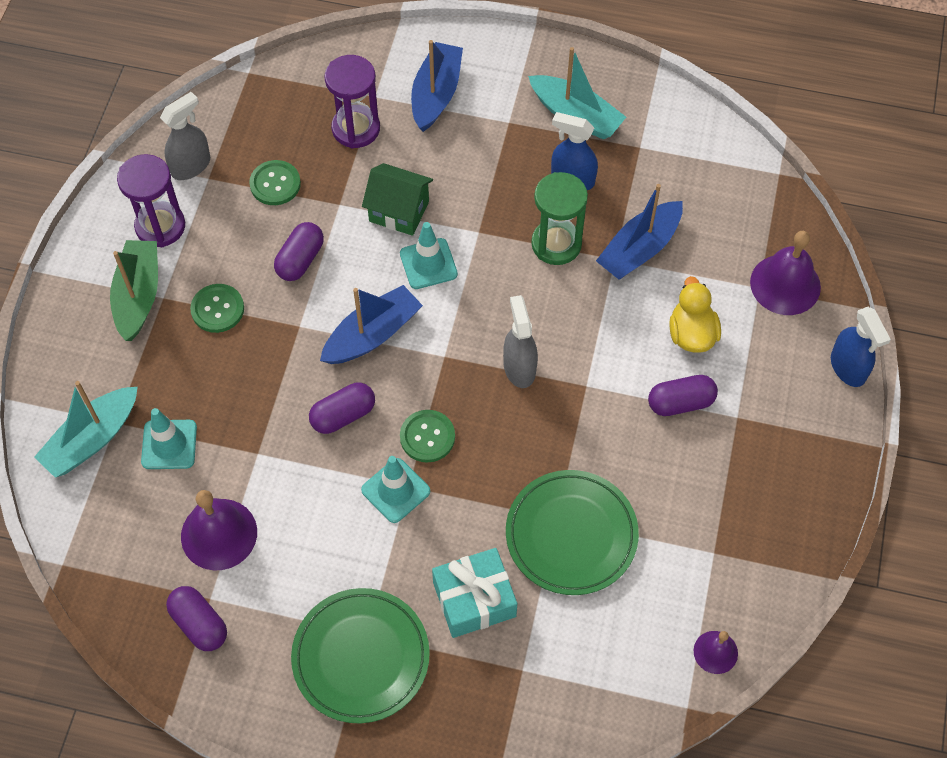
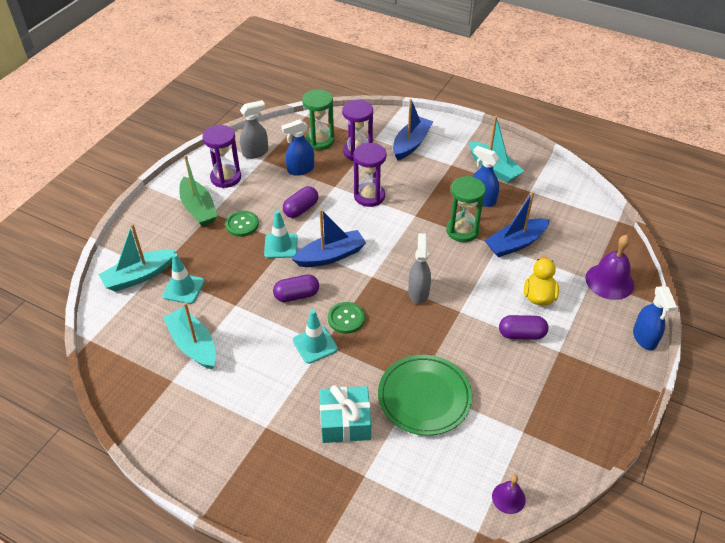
camera: 15 degrees right, 15 degrees down
green boat [110,240,158,341] -> green boat turned 135 degrees clockwise [179,155,217,226]
purple capsule [166,586,227,651] -> none
purple bell [181,490,257,571] -> turquoise boat [163,302,216,369]
green button [249,160,301,205] -> blue spray bottle [281,119,314,176]
green plate [291,588,430,724] -> none
green house [362,163,433,236] -> purple hourglass [353,143,386,207]
turquoise traffic cone [400,222,458,289] -> turquoise traffic cone moved to [264,210,298,258]
none -> green hourglass [302,89,334,150]

